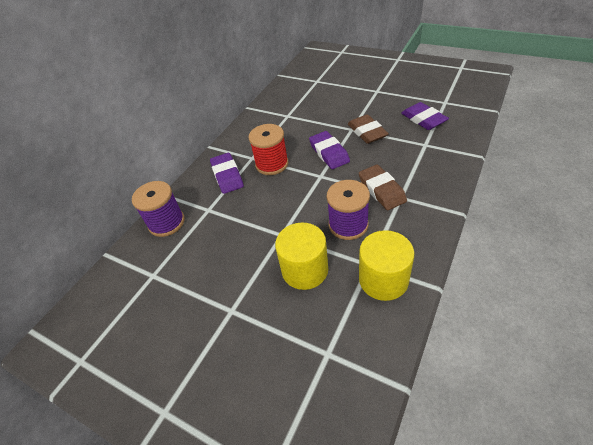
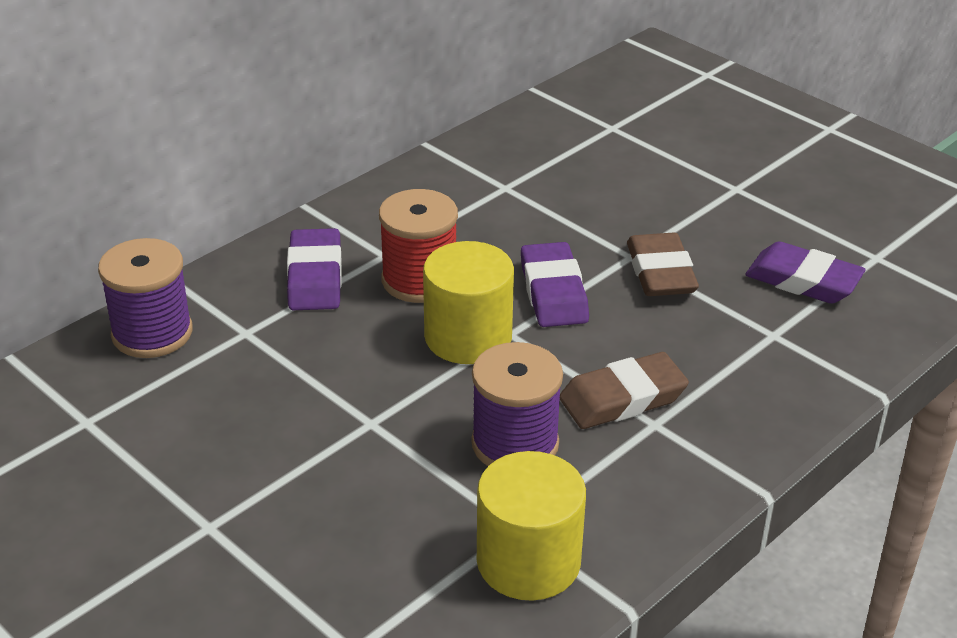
camera: 10 degrees right, 10 degrees down
yellow cylinder [275,223,328,290] -> yellow cylinder moved to [423,241,514,364]
brown eraser [359,164,407,210] -> brown eraser turned 75 degrees clockwise [560,352,689,429]
purple eraser [401,102,449,130] -> purple eraser turned 45 degrees counterclockwise [745,241,866,304]

